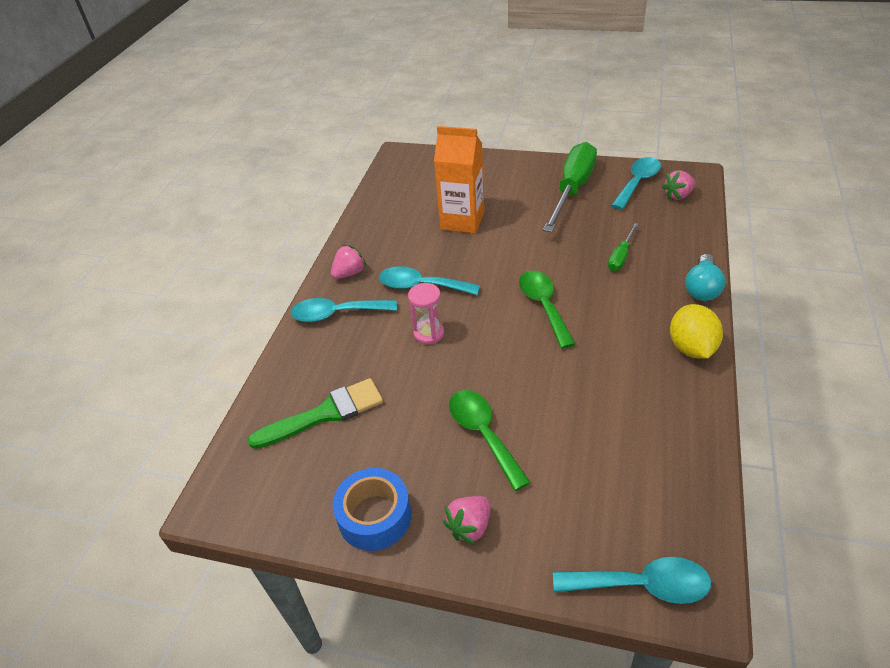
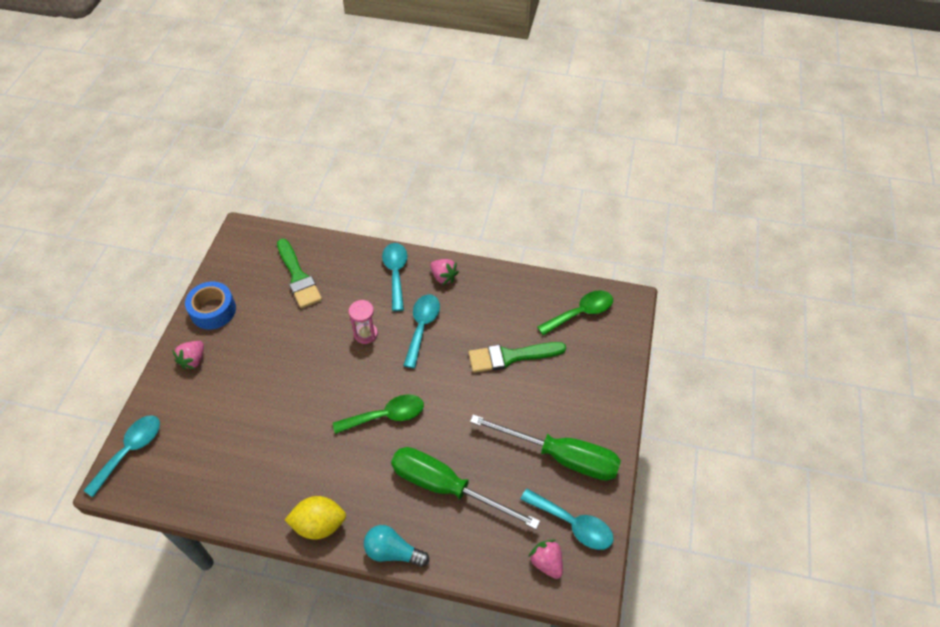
camera: 85 degrees right, 10 degrees up
orange carton [434,126,484,233] -> green brush [468,342,566,373]
pink strawberry [443,496,491,545] -> pink strawberry turned 105 degrees counterclockwise [172,341,204,370]
green spoon [449,390,531,491] -> green spoon moved to [537,290,613,336]
turquoise spoon [553,557,711,604] -> turquoise spoon turned 150 degrees counterclockwise [83,415,160,497]
green screwdriver [608,223,638,271] -> green screwdriver [391,447,540,529], size x2.12

